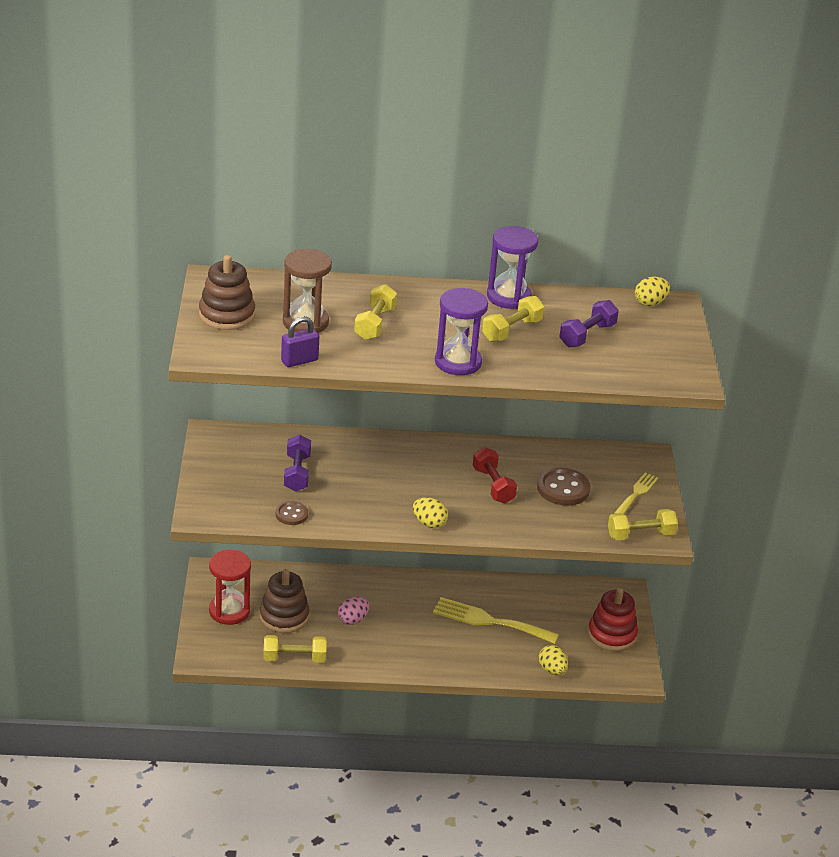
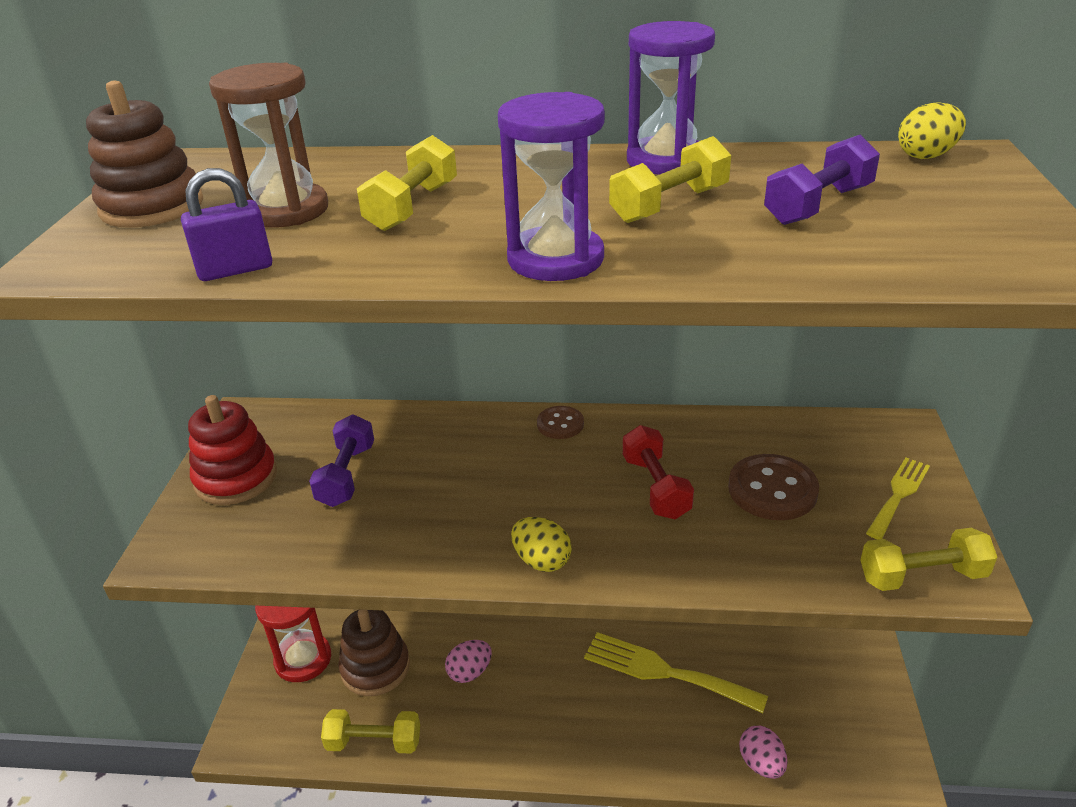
camera: 10 degrees right, 0 degrees up
brown button [275,501,308,525] -> brown button moved to [537,406,584,439]
yellow egg [538,645,568,675] -> pink egg [739,726,787,779]
red stacking toy [588,588,638,651] -> red stacking toy moved to [188,395,277,505]

